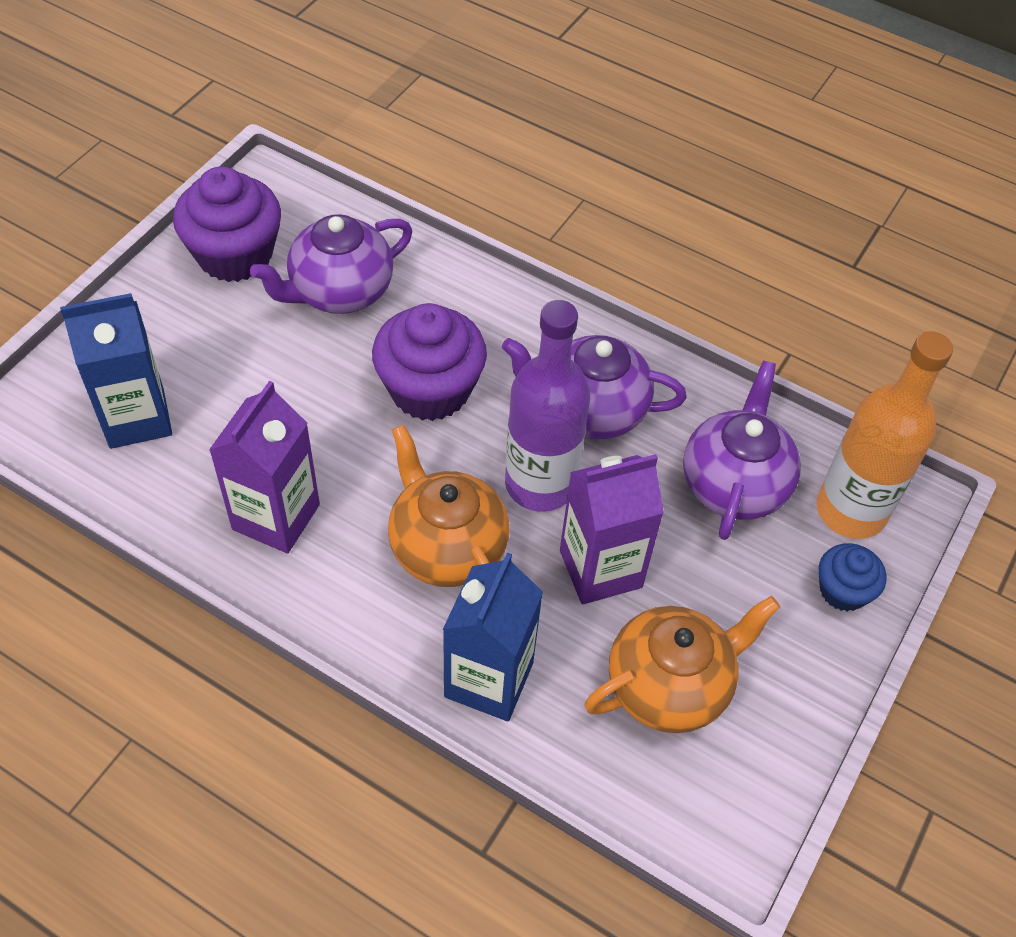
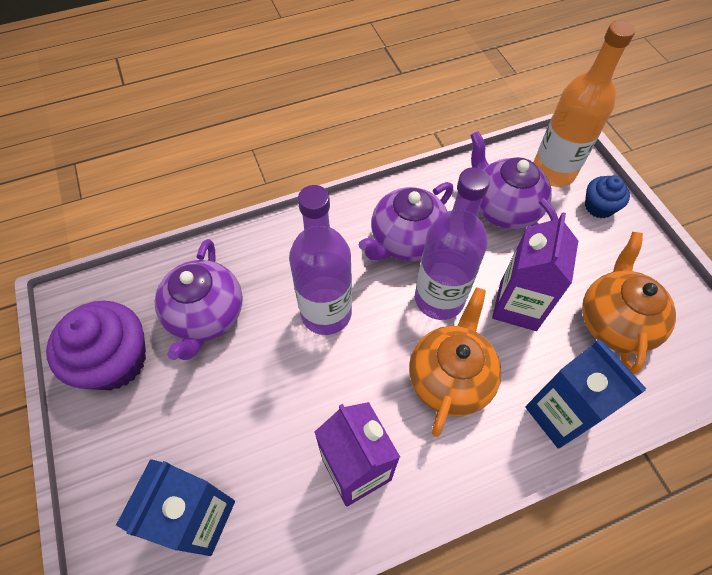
camera: 50 degrees left, 5 degrees up
purple cupcake [372,303,487,421] -> purple bottle [289,185,352,335]
orange teapot [388,425,510,587] -> orange teapot turned 105 degrees clockwise [409,287,502,437]

